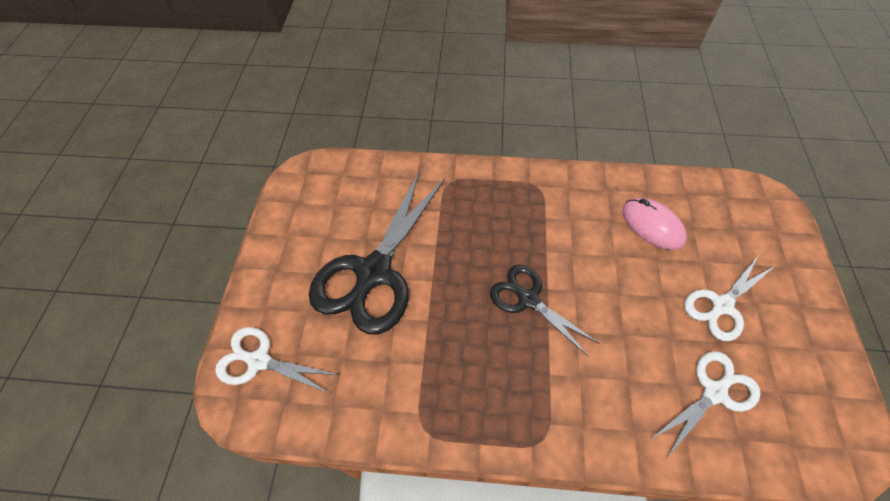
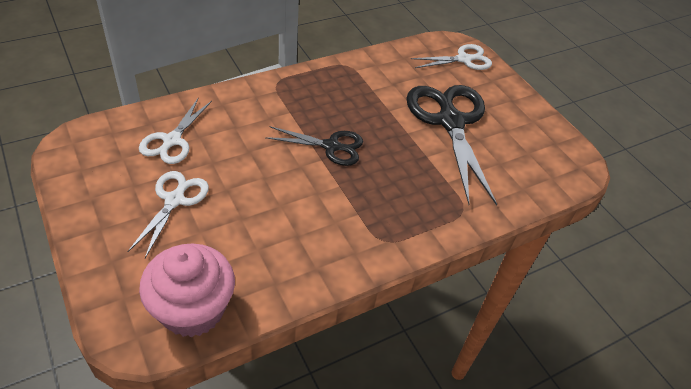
camera: 140 degrees right, 10 degrees down
pink mouse [622,198,687,250] -> none
none -> pink cupcake [139,244,235,337]

